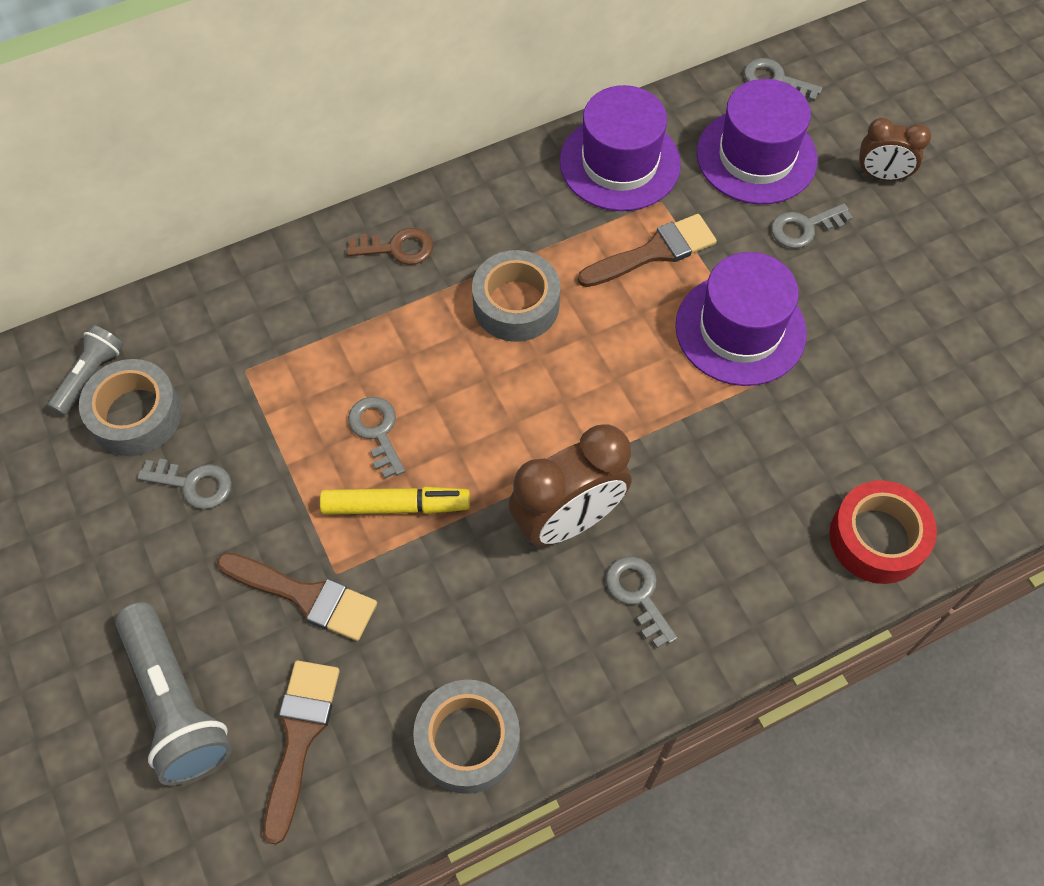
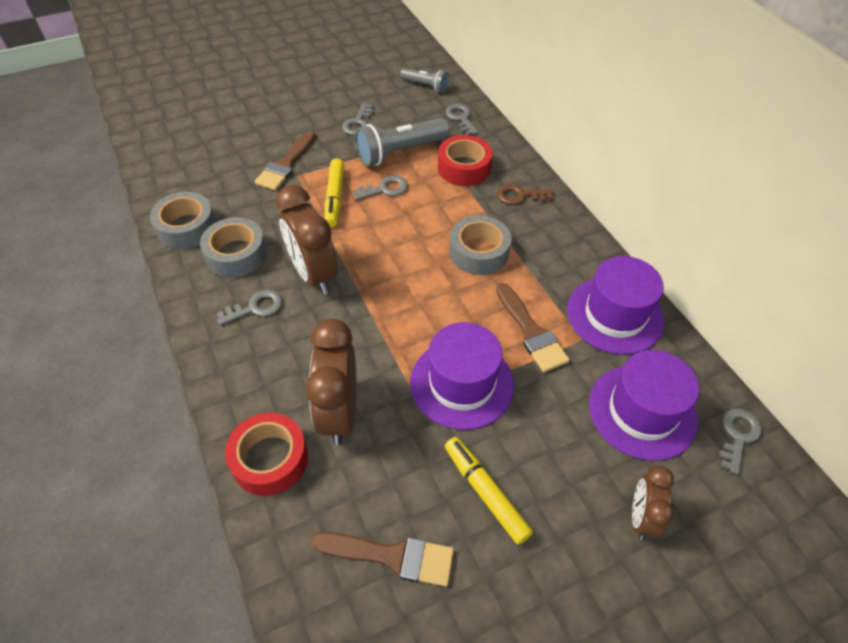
camera: 90 degrees right, 10 degrees down
grey tape [79,359,182,456] -> grey tape moved to [200,217,267,278]
grey flashlight [116,602,232,785] -> grey flashlight moved to [355,118,450,166]
brown brush [263,660,340,844] -> brown brush moved to [311,532,454,587]
brown key [347,228,433,265] -> brown key turned 90 degrees clockwise [497,184,553,205]
grey key [771,203,853,248] -> grey key moved to [445,104,478,135]
none -> brown clock [306,318,357,445]
none -> red tape [438,135,493,186]
none -> yellow marker [445,437,533,545]

